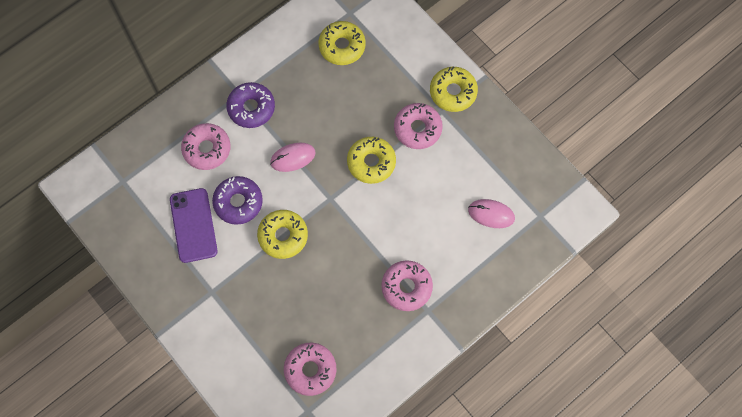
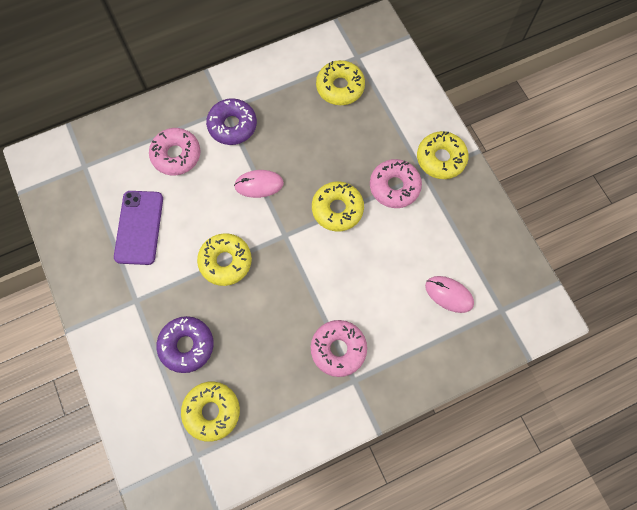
camera: 15 degrees right, 0 degrees up
purple donut [212,176,263,225] -> purple donut moved to [156,316,214,373]
pink donut [284,343,336,396] -> yellow donut [181,382,240,442]

